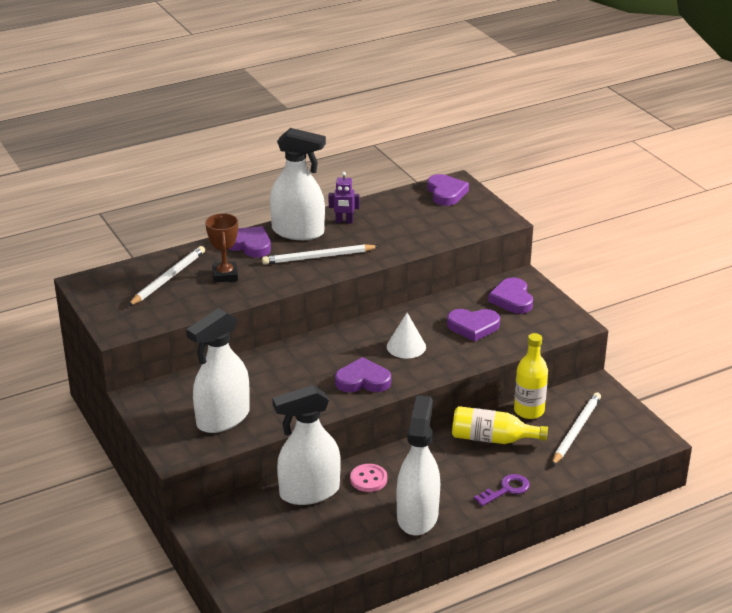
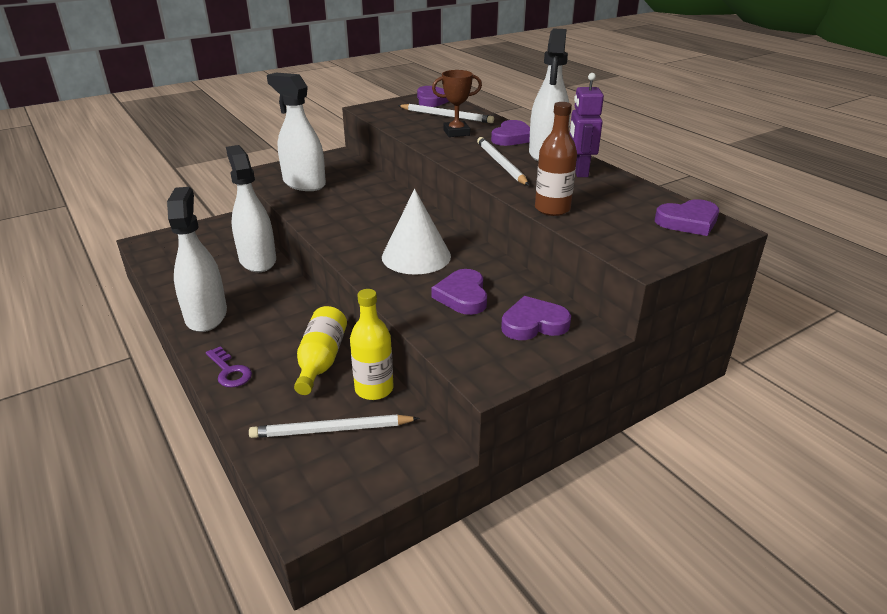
camera: 85 degrees right, 0 degrees up
purple robot [328,172,360,224] -> purple robot [570,73,604,177], size x1.53
purple heart [335,357,391,392] -> purple heart moved to [417,86,449,107]
pink button [350,464,387,492] -> none
white cone [387,313,426,358] -> white cone [382,189,451,275], size x1.58
white spray bottle [396,395,440,535] -> white spray bottle turned 105 degrees counterclockwise [167,187,227,332]
white pencil [552,392,601,466] -> white pencil turned 150 degrees clockwise [249,415,419,438]
none -> brown bottle [535,102,577,216]

